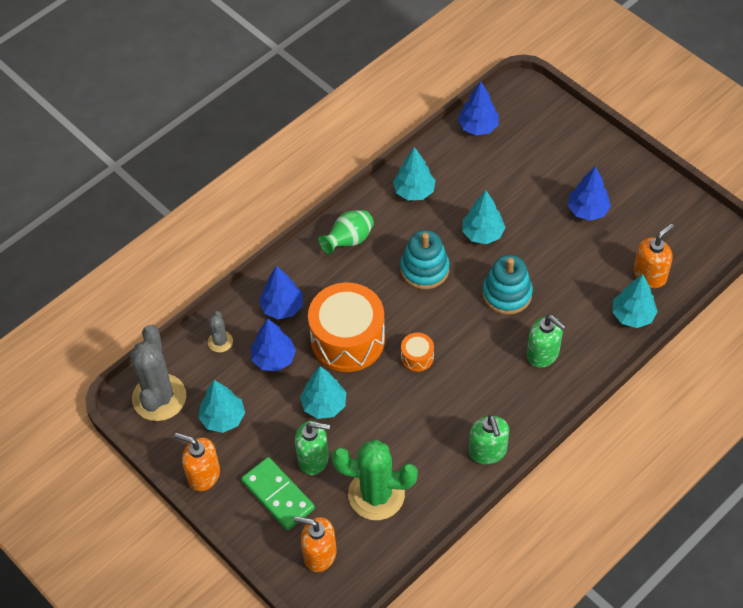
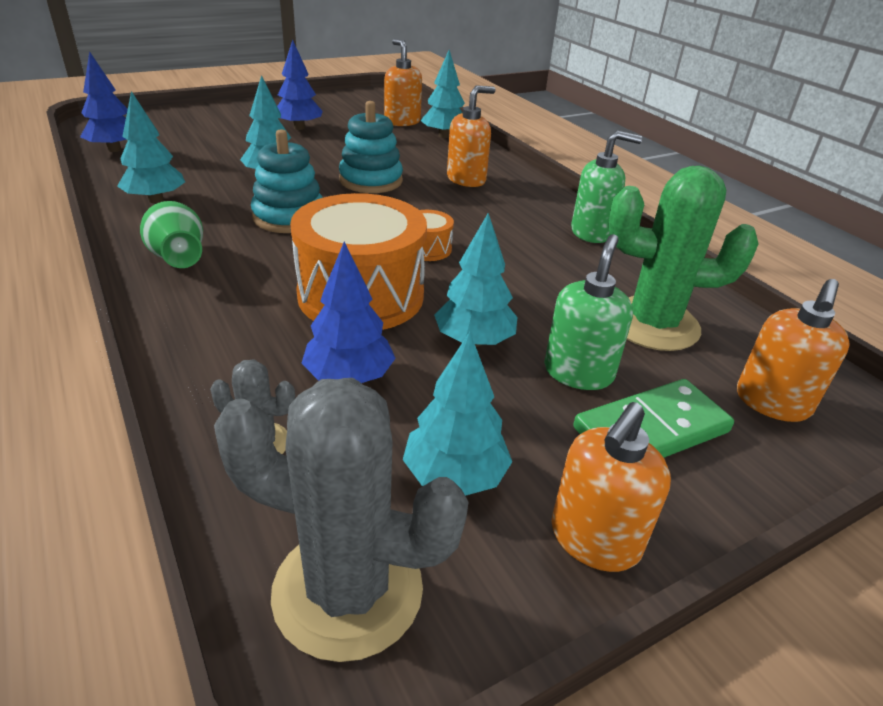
camera: 80 degrees left, 20 degrees down
blue tree [259,266,303,319] -> none
green cactus [332,440,418,520] -> green cactus turned 75 degrees clockwise [609,166,758,351]
green soap dispenser [527,315,566,368] -> orange soap dispenser [447,85,495,187]

